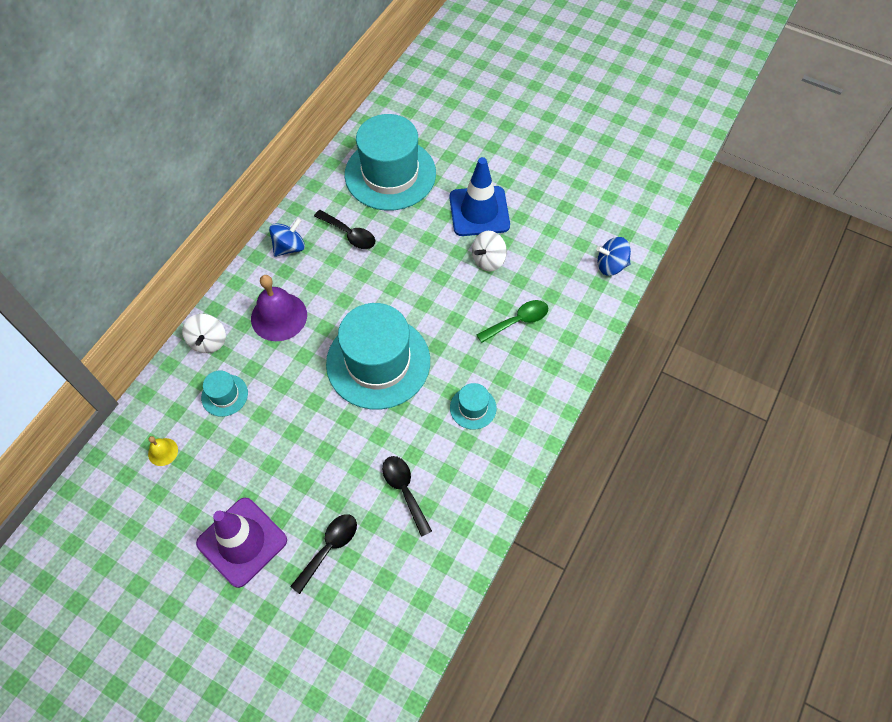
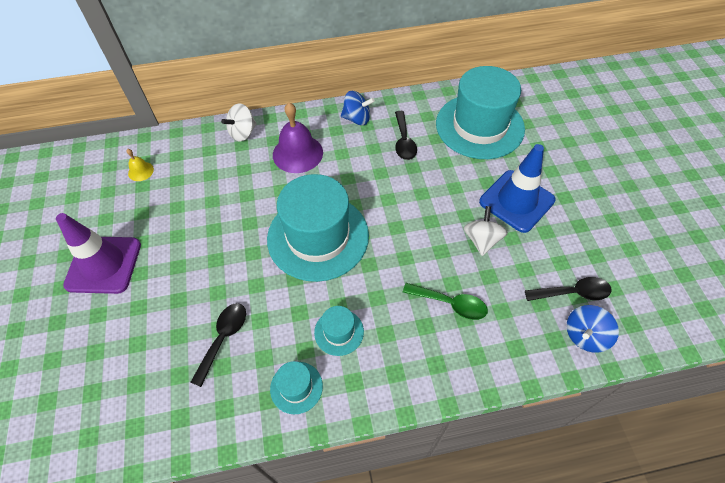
camera: 50 degrees right, 5 degrees down
turquoise hat [201,370,248,417] -> turquoise hat moved to [270,361,323,414]
black spoon [290,514,357,594] -> black spoon moved to [525,277,612,301]
white spinning top [472,231,507,271] -> white spinning top turned 90 degrees clockwise [464,206,508,256]
blue spinning top [596,237,631,276] -> blue spinning top turned 90 degrees counterclockwise [566,305,619,353]

